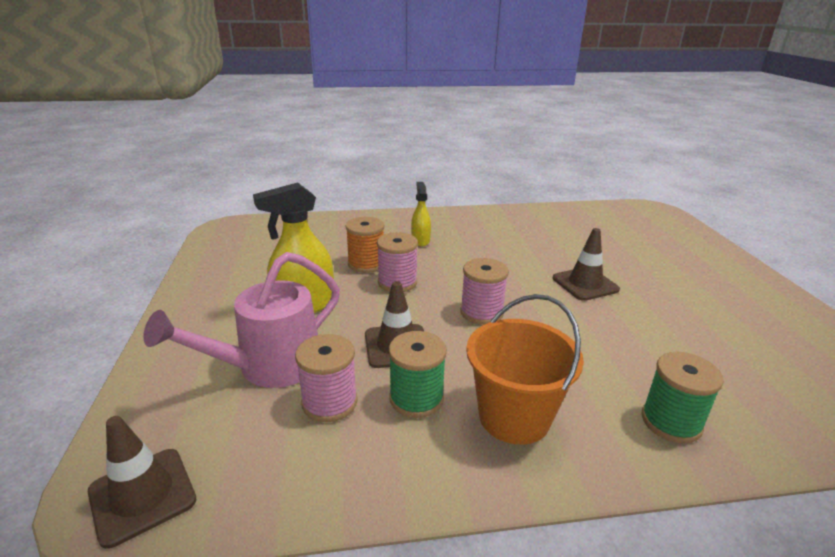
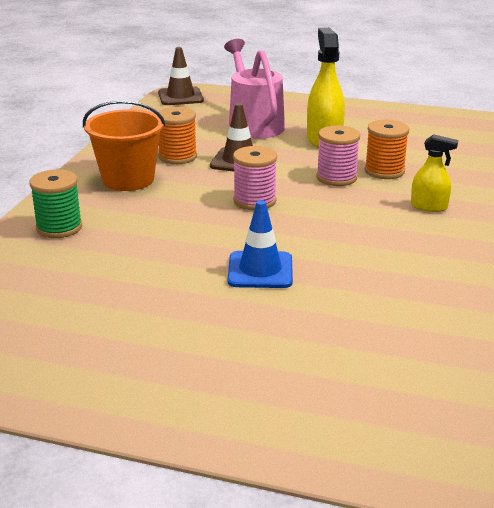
camera: 115 degrees right, 0 degrees up
pink spool [295,334,358,422] -> none
green spool [389,331,447,418] -> orange spool [158,107,197,164]
brown traffic cone [553,228,620,301] -> blue traffic cone [228,200,293,288]

